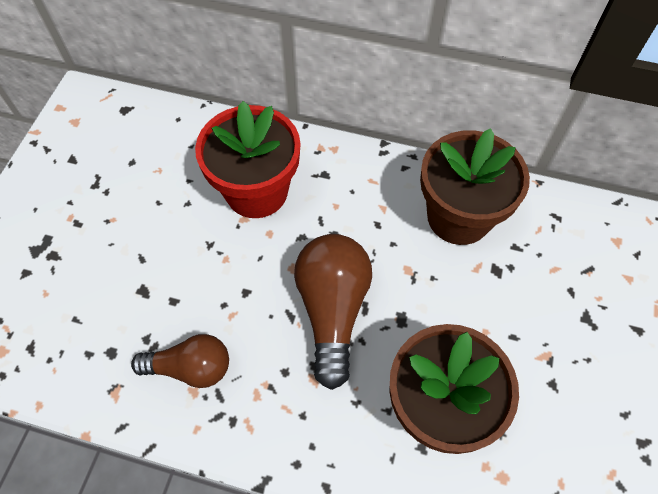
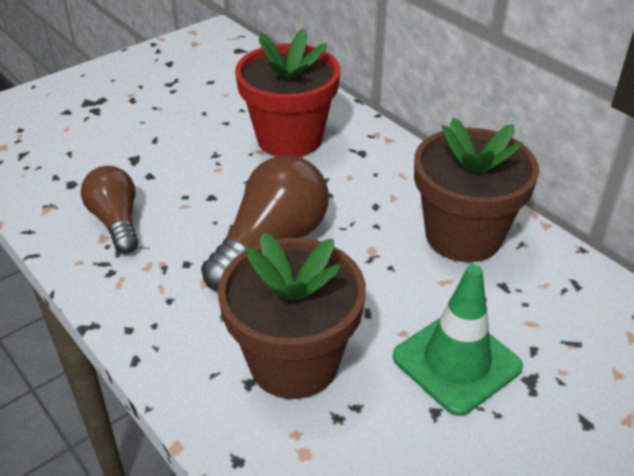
camera: 35 degrees right, 20 degrees down
brown light bulb [131,334,229,388] -> brown light bulb turned 150 degrees counterclockwise [81,166,139,254]
none -> green traffic cone [393,265,523,416]

